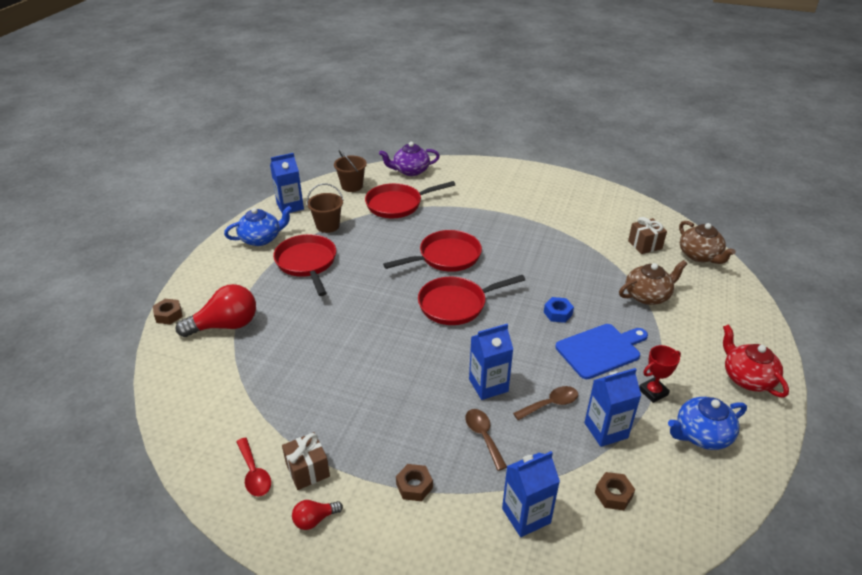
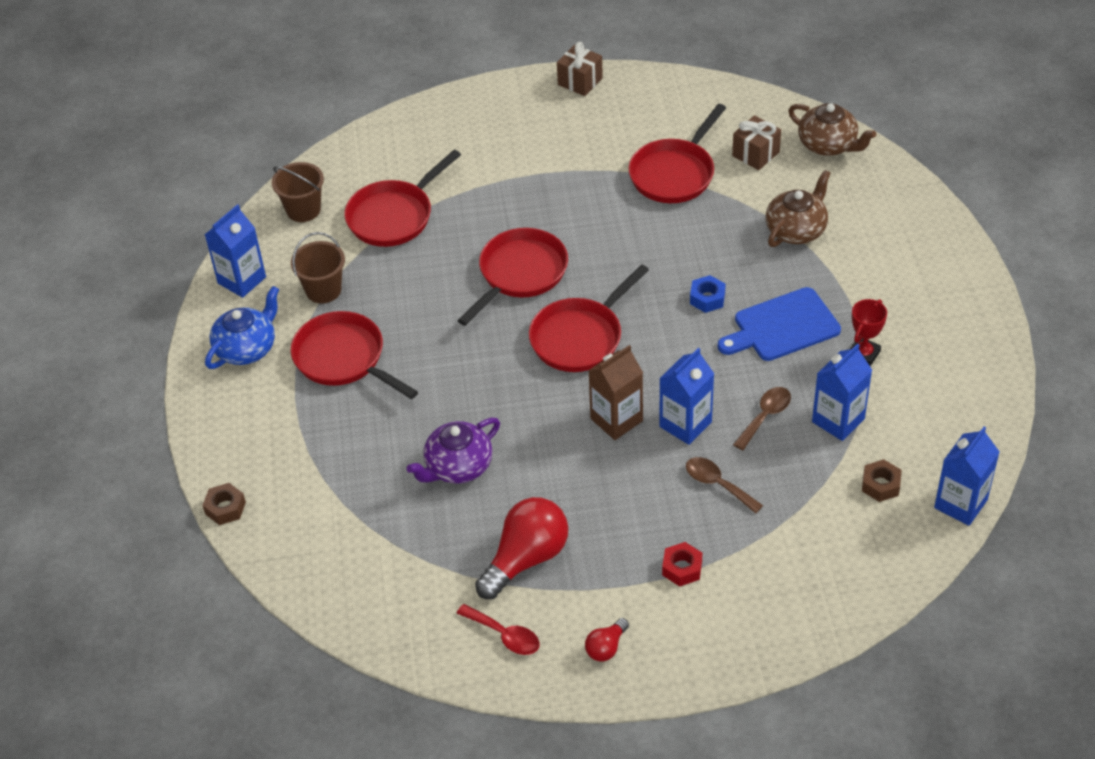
camera: 25 degrees left, 10 degrees up
red light bulb [176,284,256,337] -> red light bulb moved to [475,497,568,599]
brown gift [282,432,330,490] -> brown gift moved to [557,42,603,96]
purple teapot [379,142,440,176] -> purple teapot moved to [407,418,500,484]
brown nut [396,464,433,501] -> red nut [662,542,702,586]
blue carton [502,451,560,537] -> blue carton moved to [934,426,1000,526]
blue cutting board [555,324,648,379] -> blue cutting board turned 150 degrees counterclockwise [718,287,841,361]
blue teapot [668,397,747,450] -> none
red teapot [723,324,789,398] -> none
none -> brown carton [588,345,643,440]
none -> red pan [628,104,726,203]

